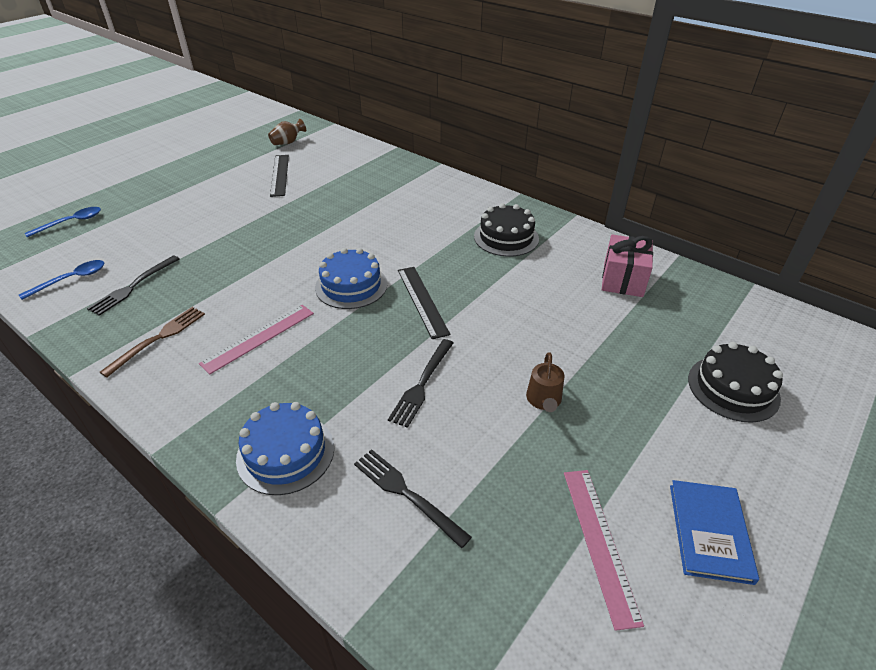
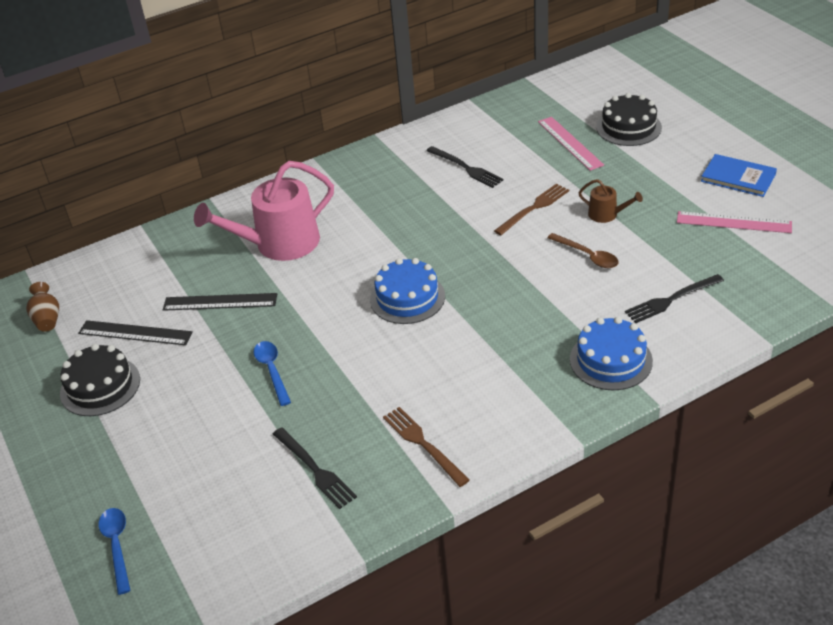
camera: 65 degrees left, 0 degrees up
blue spoon [19,260,105,300] -> blue spoon moved to [253,341,291,406]
pink ruler [199,305,314,374] -> pink ruler moved to [538,117,604,171]
black fork [388,339,453,428] -> black fork moved to [426,146,504,188]
black ruler [398,267,451,339] -> black ruler moved to [163,293,277,311]
black cake [474,203,539,257] -> black cake moved to [60,344,140,416]
pink gift [602,234,653,297] -> none
none -> pink watering can [194,161,334,261]
none -> brown fork [494,183,569,235]
none -> brown spoon [547,233,618,268]

